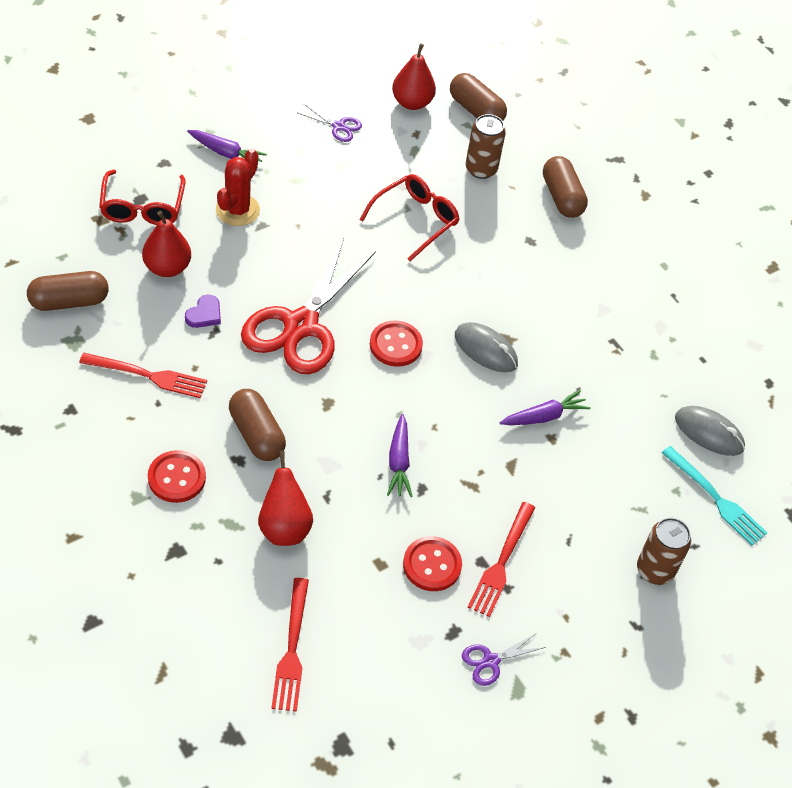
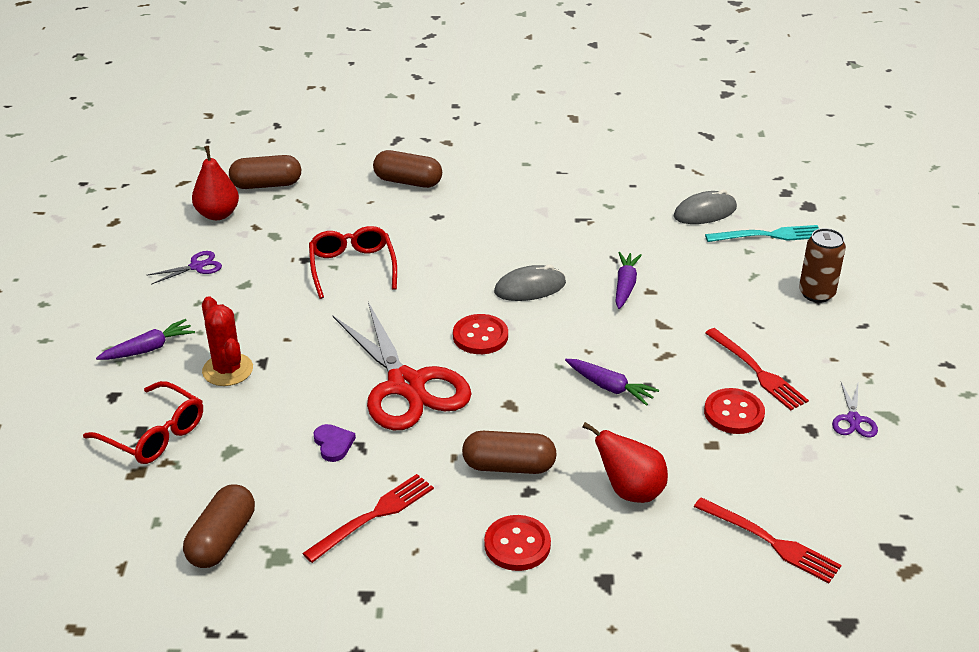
camera: 50 degrees left, 15 degrees down
red pear [142,211,191,277] -> none
brown can [466,114,506,179] -> none

